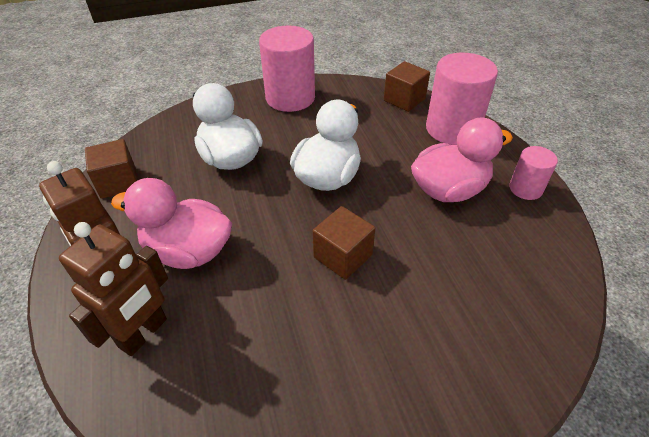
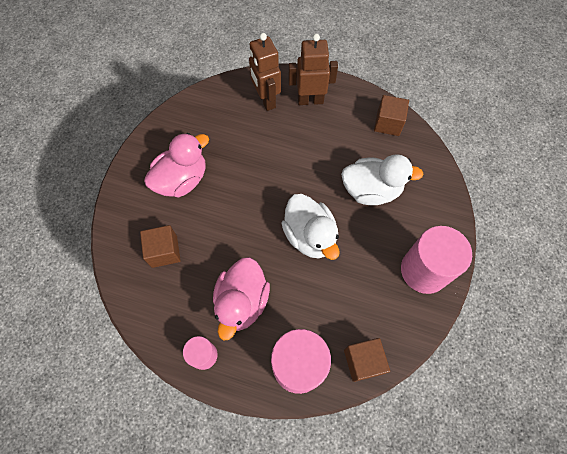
camera: 125 degrees right, 20 degrees up
pink duck [111,178,232,269] -> pink duck moved to [144,133,209,197]
brown cube [313,206,375,280] -> brown cube moved to [140,225,181,268]

